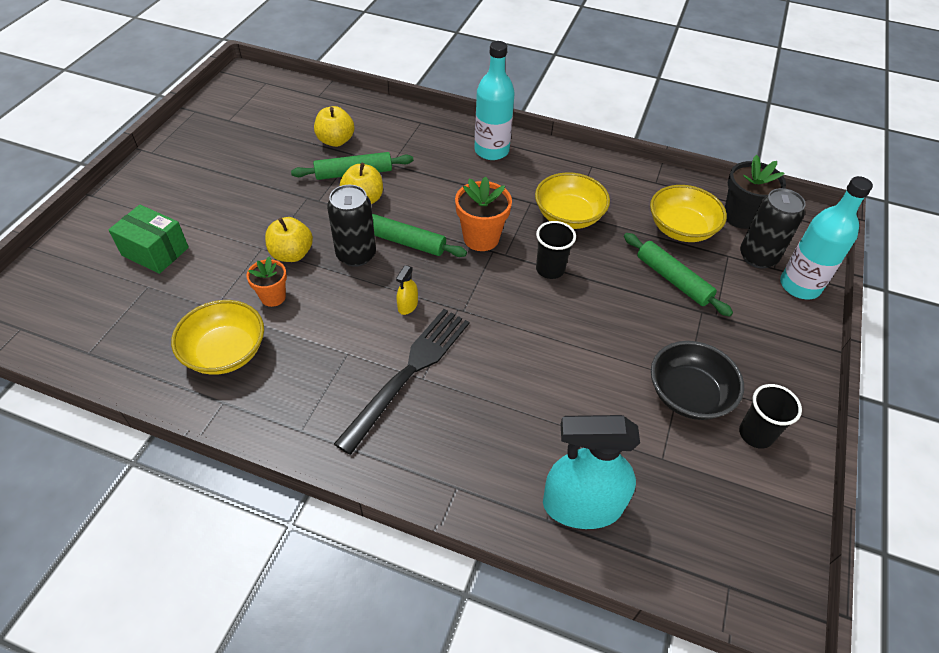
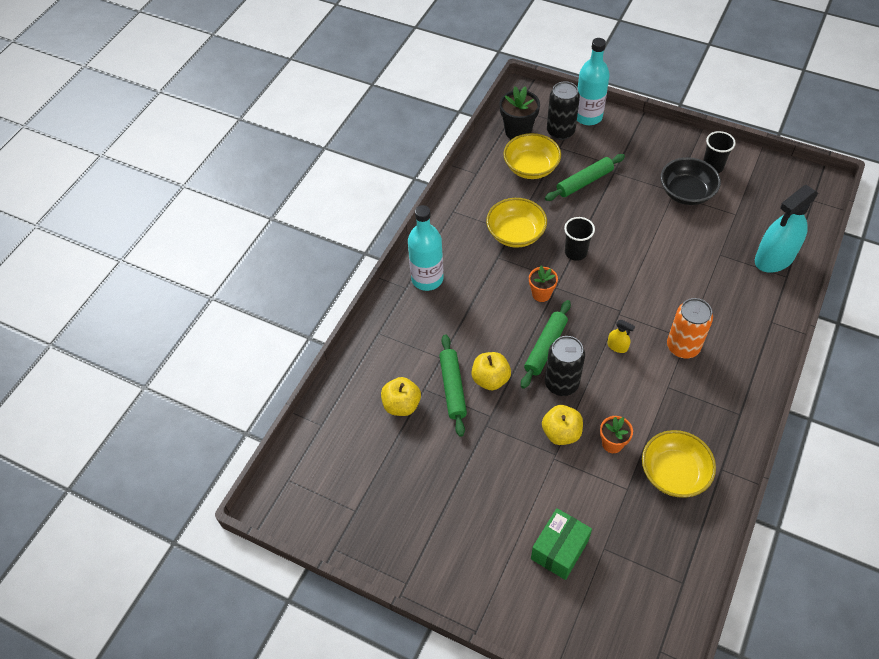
camera: 80 degrees left, 5 degrees up
black fork [334,309,469,455] -> orange can [667,298,713,358]
orange flower pot [455,176,512,251] -> orange flower pot [529,266,558,302], size x0.64
turquoise spray bottle [543,415,640,529] -> turquoise spray bottle turned 45 degrees clockwise [755,185,818,273]

